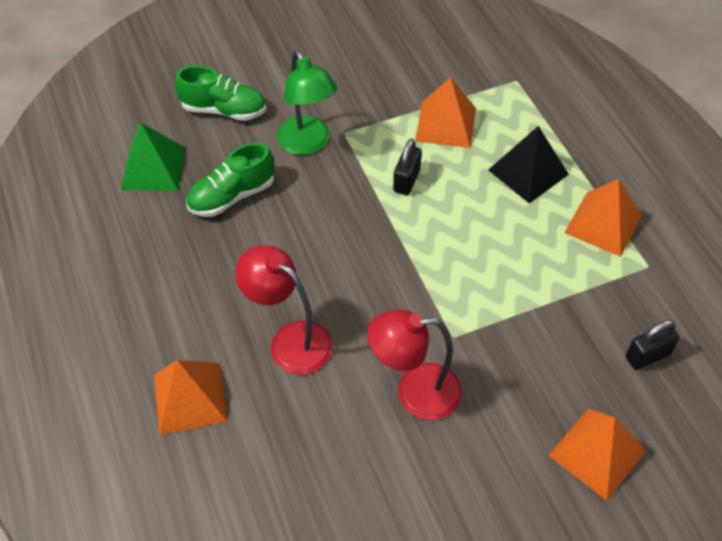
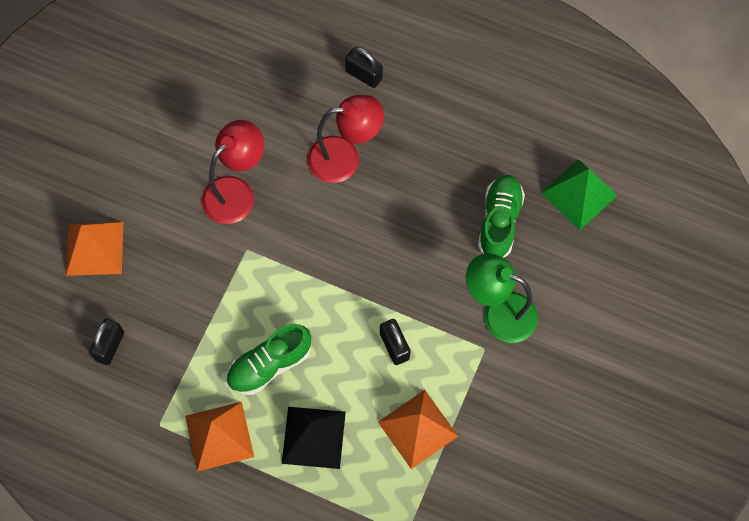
camera: 135 degrees right, 15 degrees up
orange pyramid [154,360,228,435] -> black padlock [345,47,383,88]
green shoe [175,66,266,121] -> green shoe moved to [226,324,311,395]

